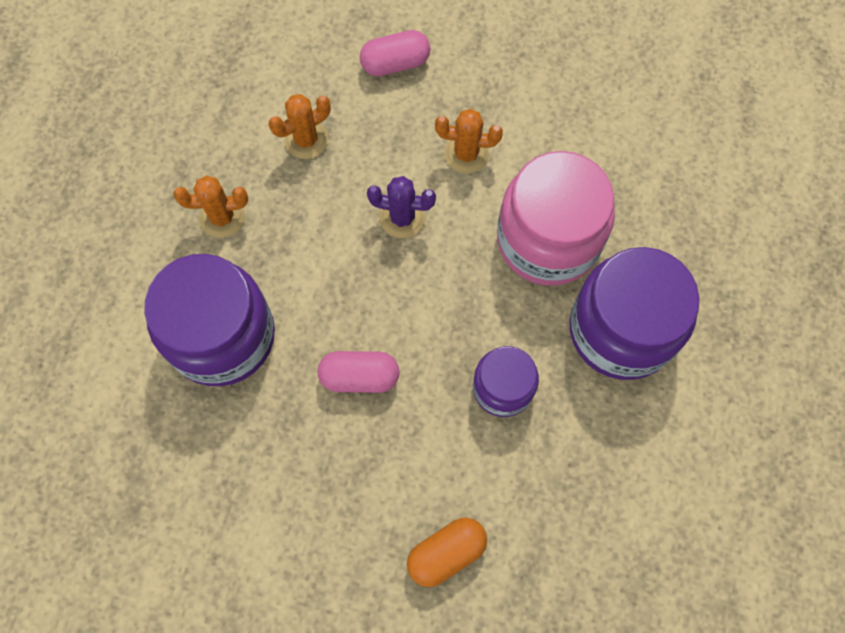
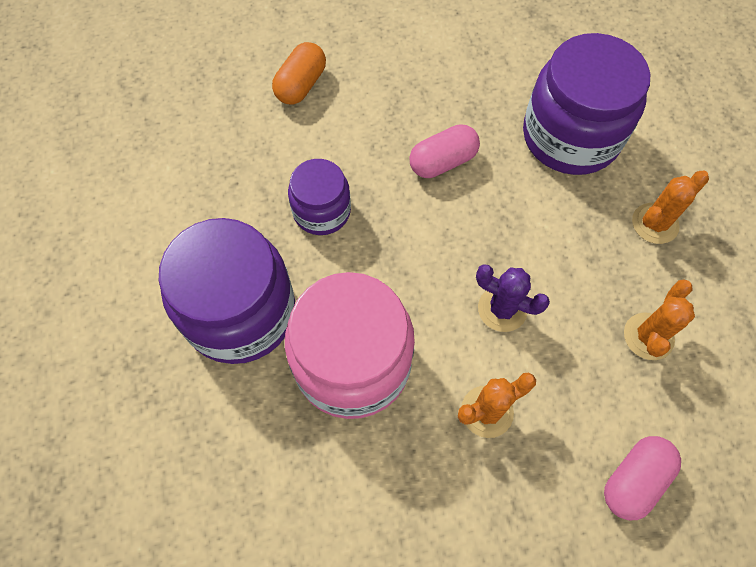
camera: 150 degrees right, 5 degrees down
purple cactus [367,176,436,238] -> purple cactus turned 45 degrees clockwise [476,264,550,332]

